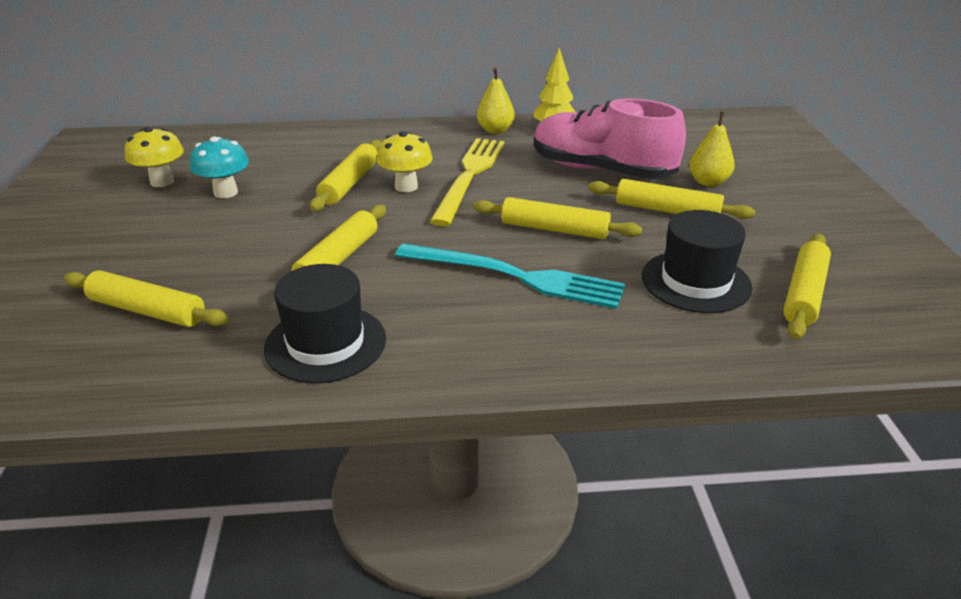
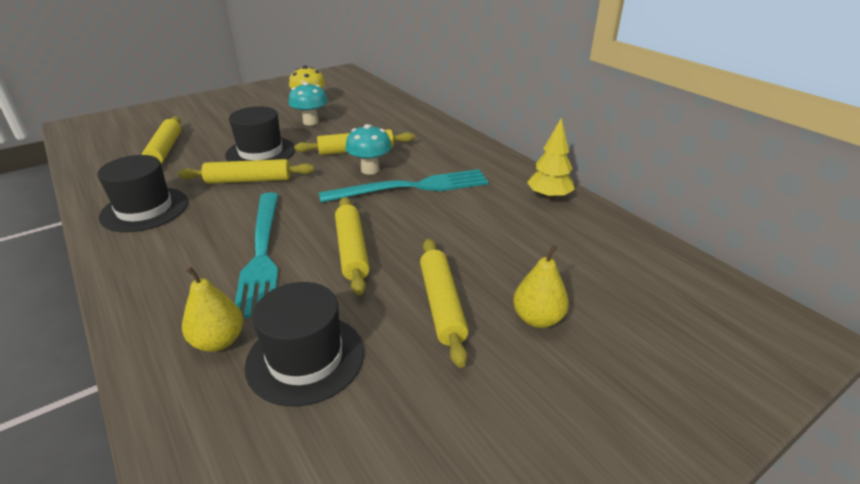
camera: 60 degrees right, 0 degrees up
yellow mushroom [377,131,433,192] -> turquoise mushroom [345,124,392,175]
yellow fork [430,138,505,226] -> turquoise fork [319,169,489,203]
yellow pear [477,68,515,134] -> yellow pear moved to [182,267,243,352]
pink shoe [534,98,686,179] -> none
yellow rolling pin [783,234,831,339] -> none
none -> black hat [225,106,295,162]

